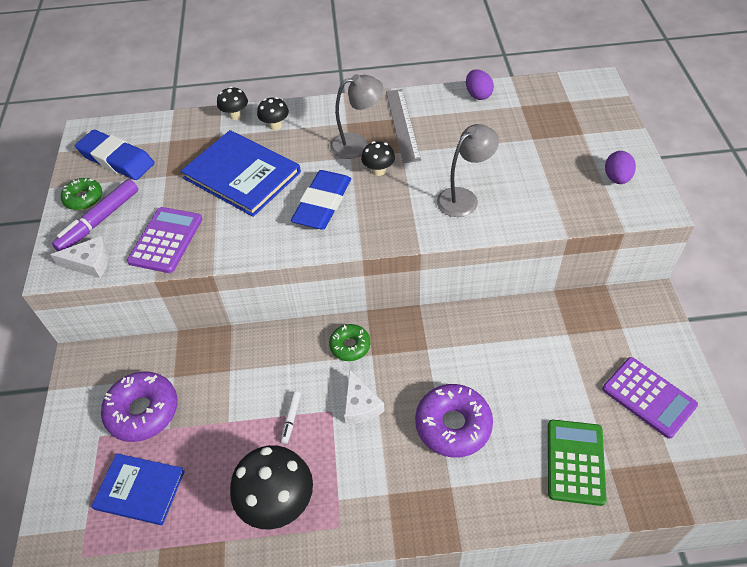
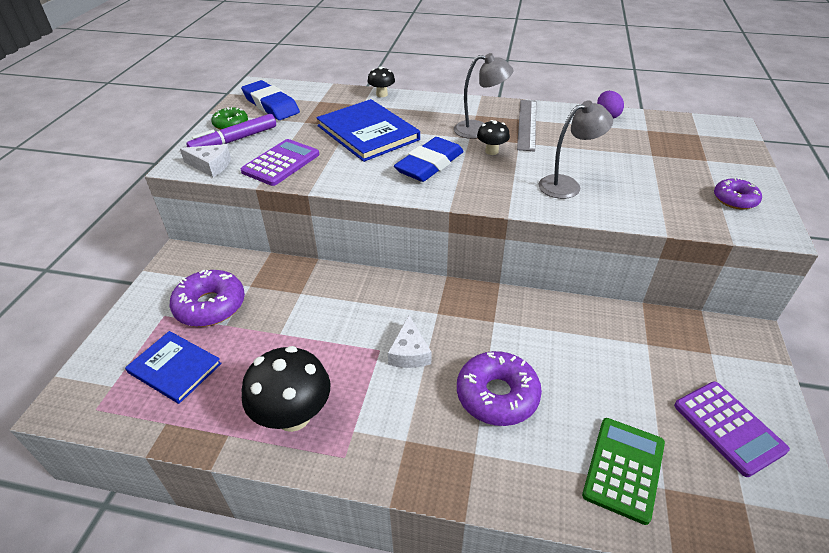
camera: 15 degrees right, 10 degrees down
black mushroom [257,97,289,130] -> none
white marker [281,391,301,444] -> none
green donut [329,324,371,361] -> none
purple egg [605,151,636,184] -> purple donut [714,178,762,210]

